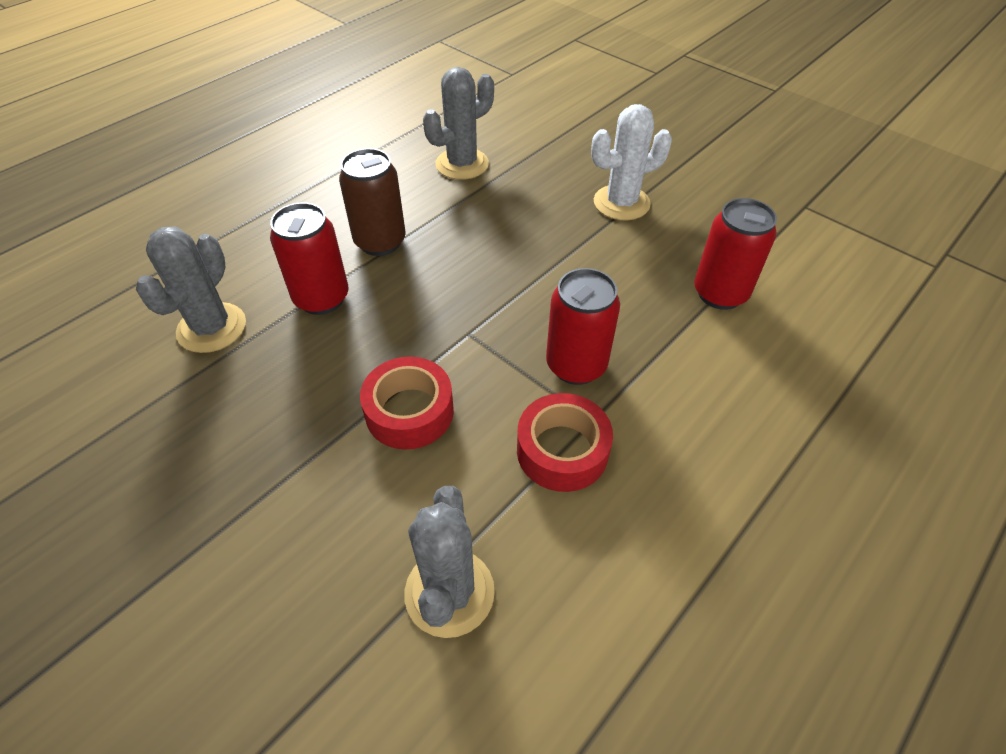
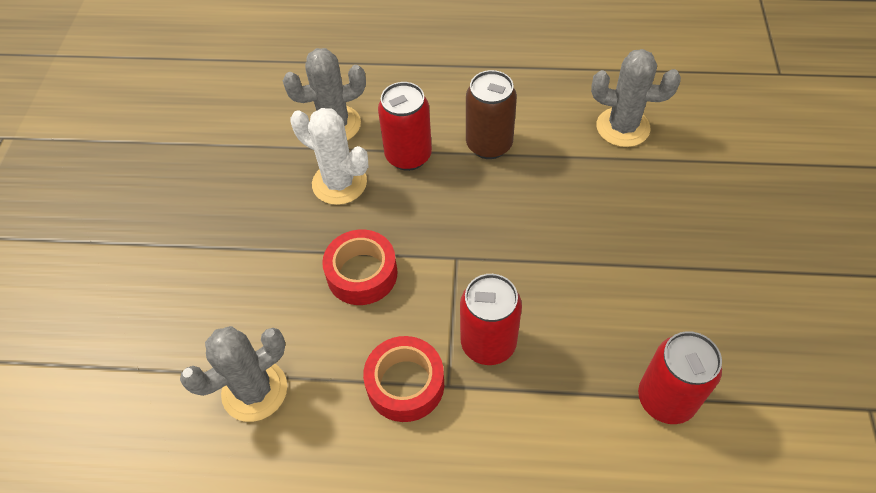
camera: 55 degrees right, 5 degrees up
white cactus [591,104,672,220] -> white cactus moved to [290,108,368,205]

